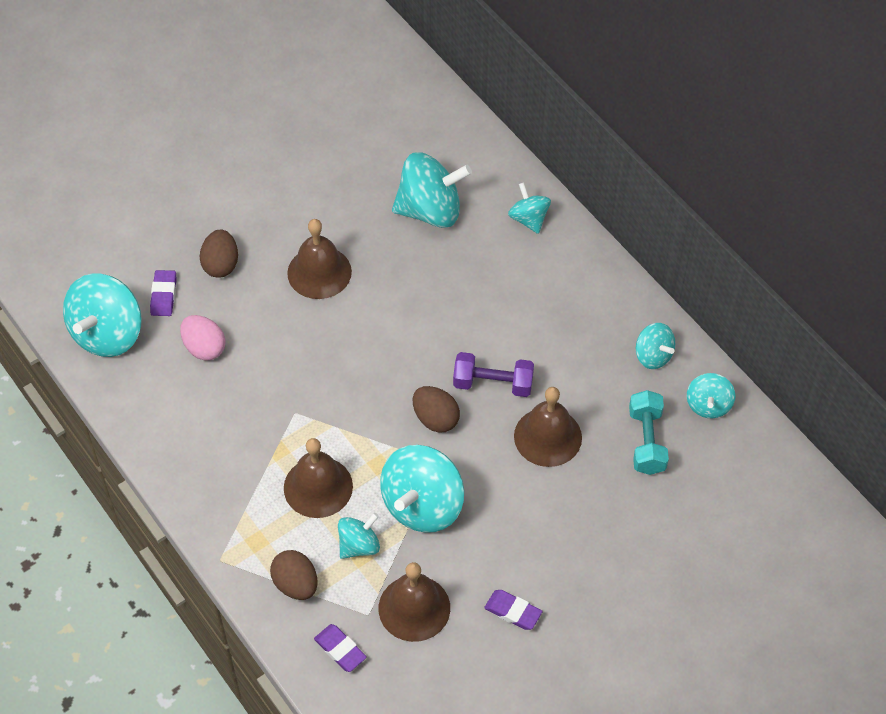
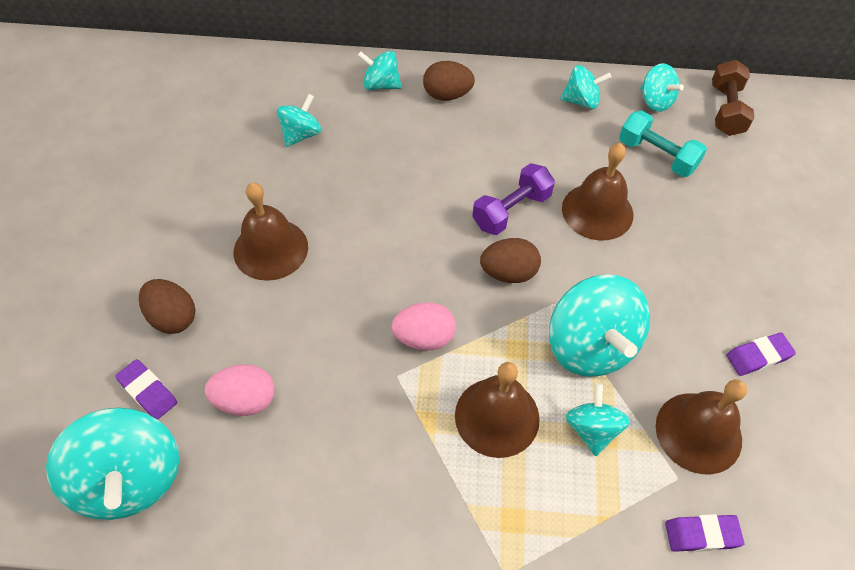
camera: 50 degrees left, 0 degrees up
brown egg [270,550,318,600] -> brown egg moved to [423,61,475,100]
turquoise spinning top [392,152,472,228] -> turquoise spinning top [277,94,322,147], size x0.55
none -> pink egg [391,302,456,350]
none -> brown dumbbell [712,60,754,136]

